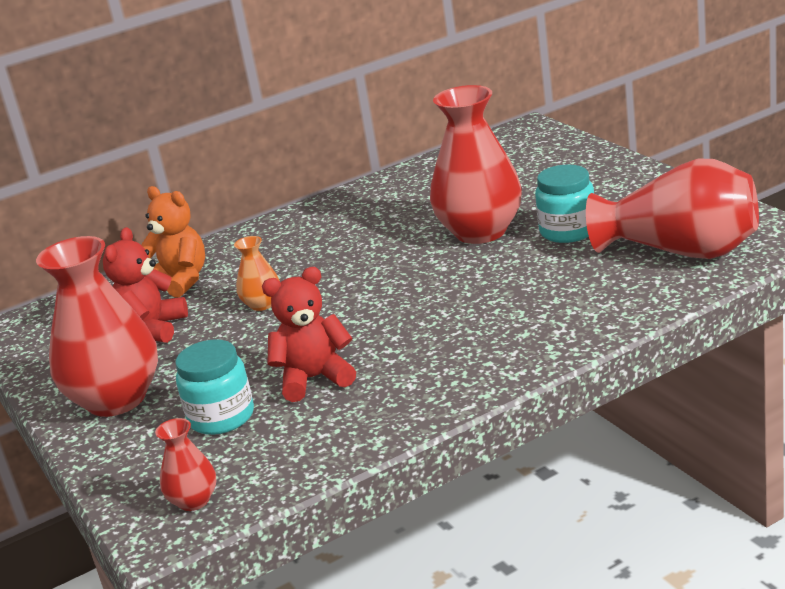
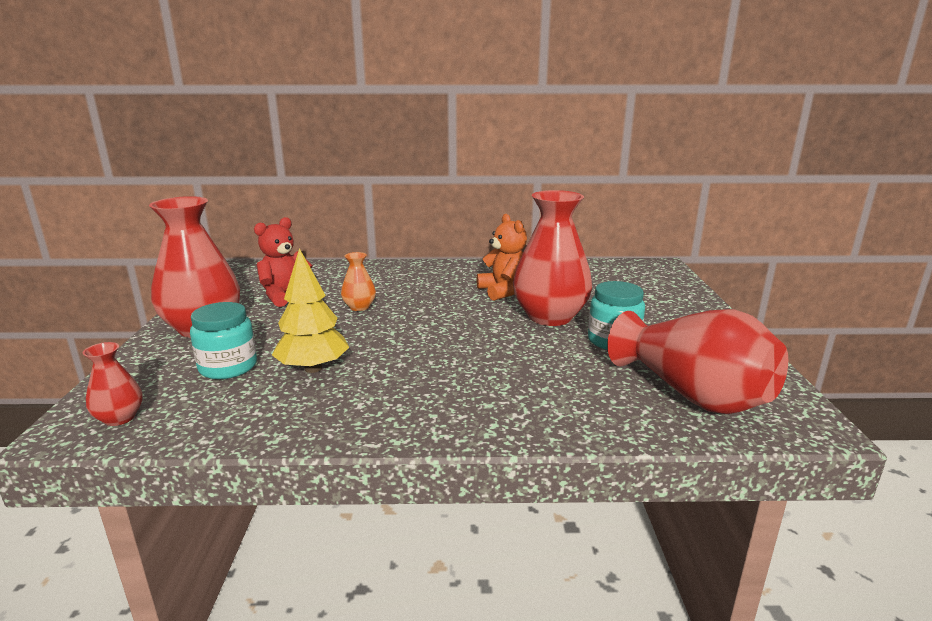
camera: 25 degrees right, 5 degrees down
orange teddy bear [141,186,205,298] -> orange teddy bear moved to [476,214,527,301]
red teddy bear [262,267,356,402] -> yellow tree [272,248,349,373]

